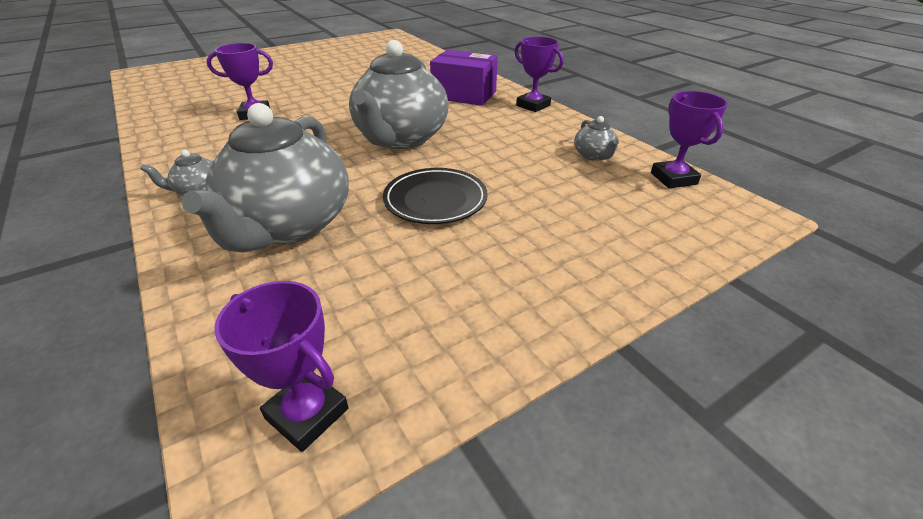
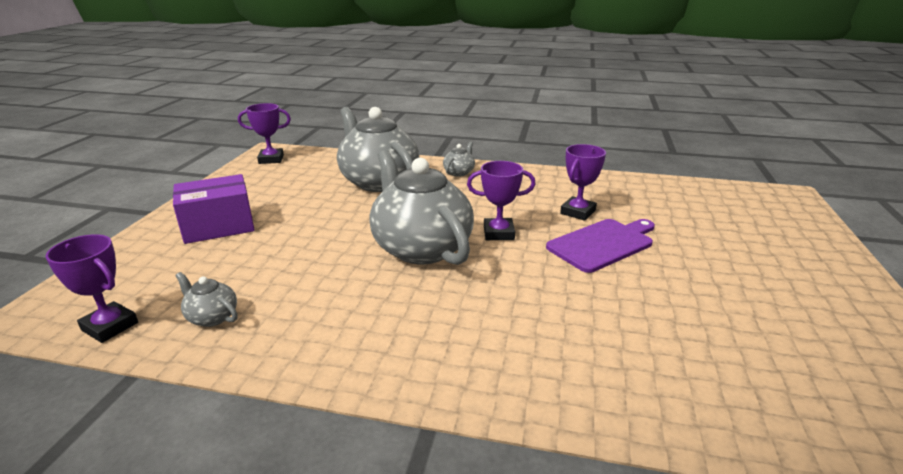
camera: 135 degrees right, 10 degrees down
black plate [383,168,488,224] -> none
purple box [430,50,498,106] -> purple box moved to [173,174,255,244]
purple trophy [515,37,564,112] -> purple trophy moved to [467,161,536,240]
none -> purple cutting board [546,219,655,273]

